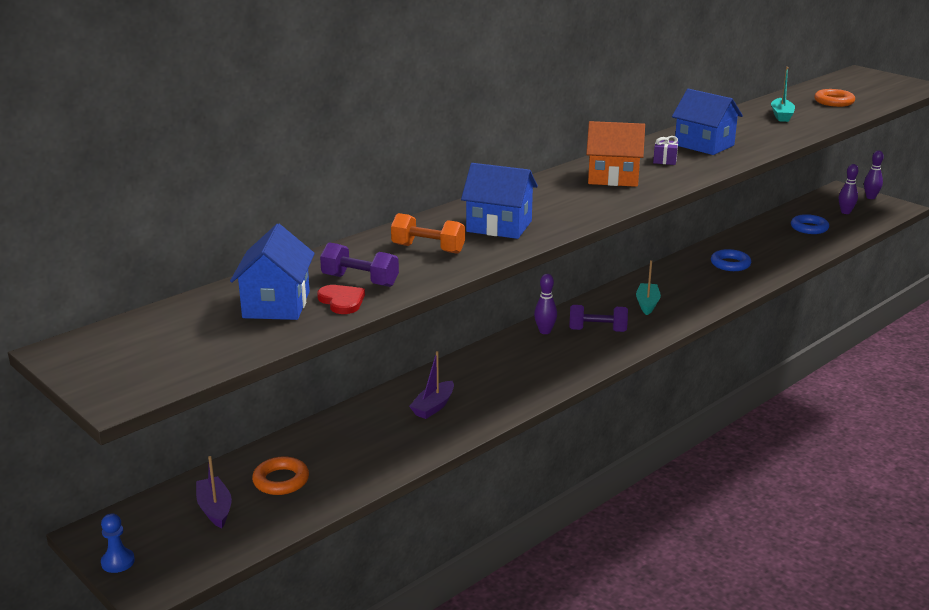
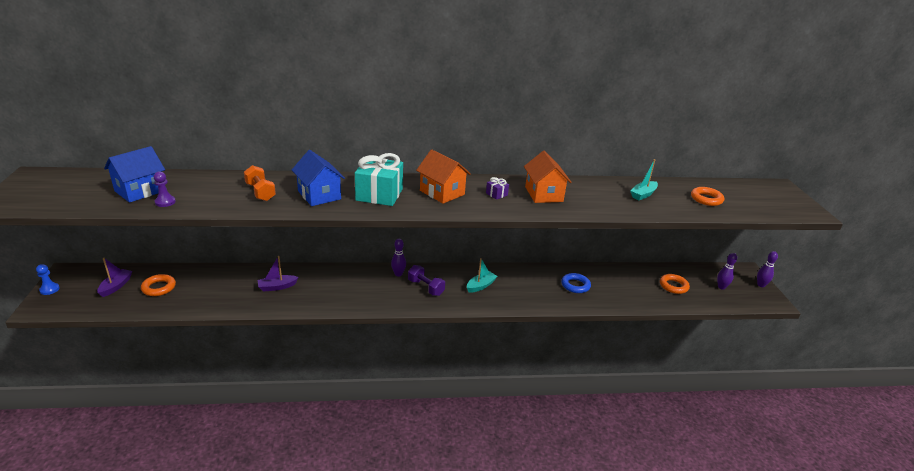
camera: 35 degrees right, 5 degrees up
red heart [317,285,365,314] -> purple pawn [154,171,176,207]
purple dumbbell [320,242,399,287] -> none
blue house [672,89,743,155] -> orange house [524,151,571,203]
blue ring [791,214,829,234] -> orange ring [660,274,690,294]
none -> turquoise gift [355,153,403,206]

